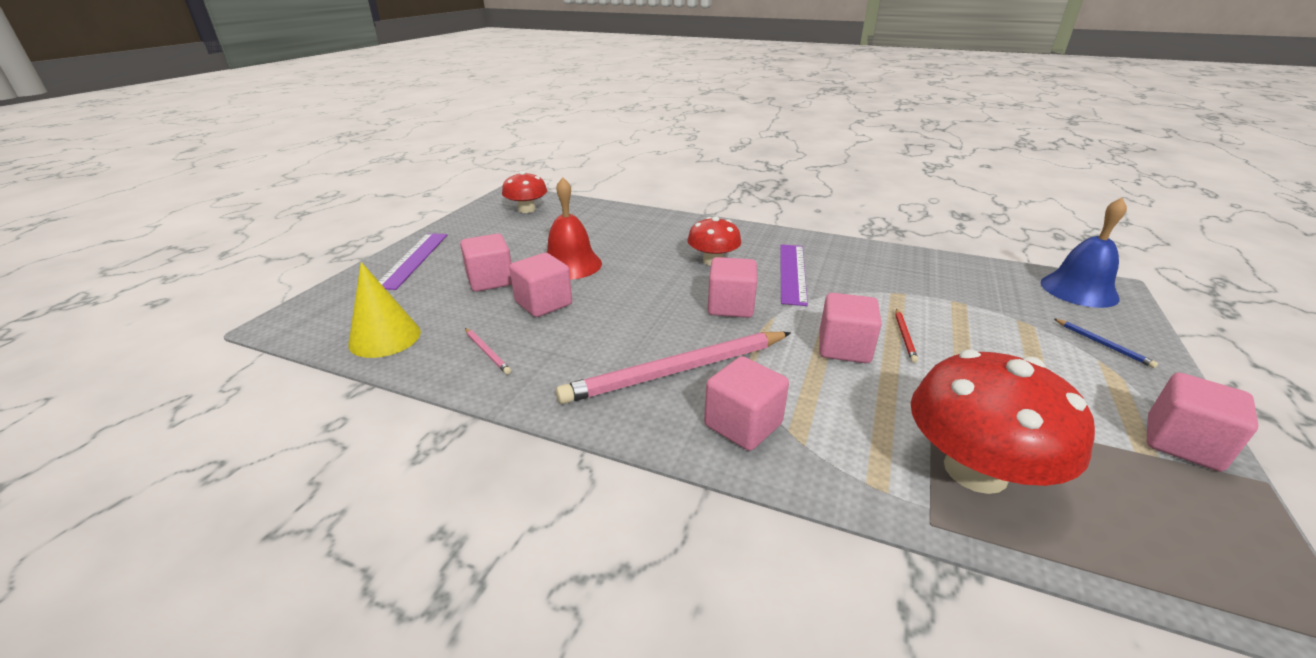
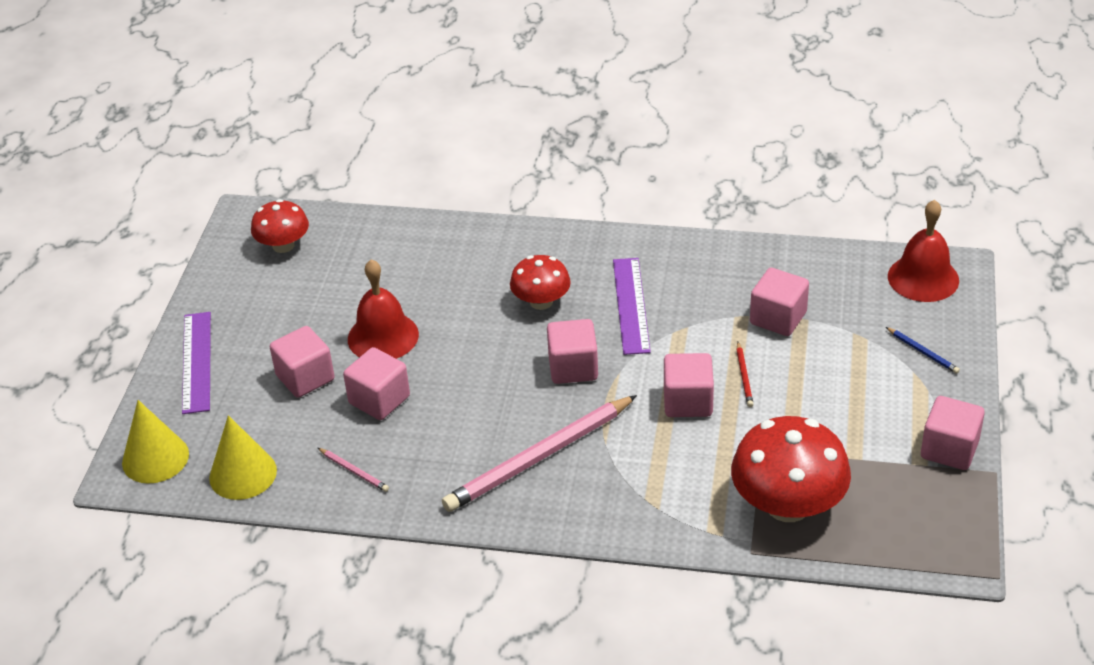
camera: 10 degrees left, 10 degrees up
pink cube [704,356,789,451] -> pink cube moved to [750,268,809,336]
blue bell [1041,198,1127,308] -> red bell [888,200,959,302]
none -> yellow cone [122,400,189,484]

